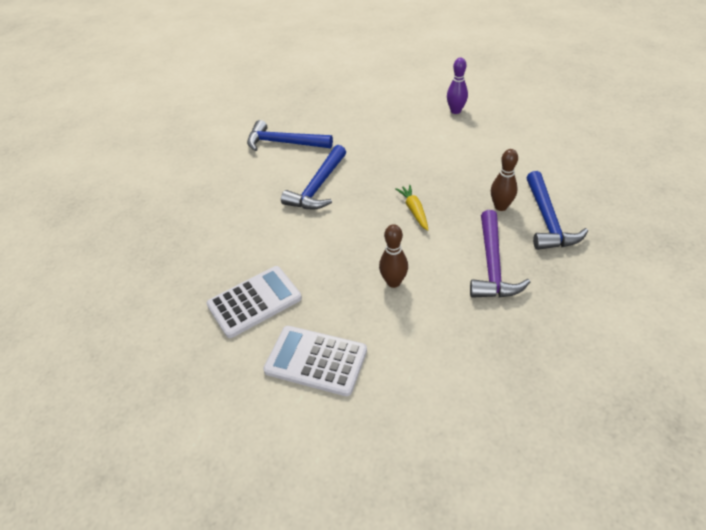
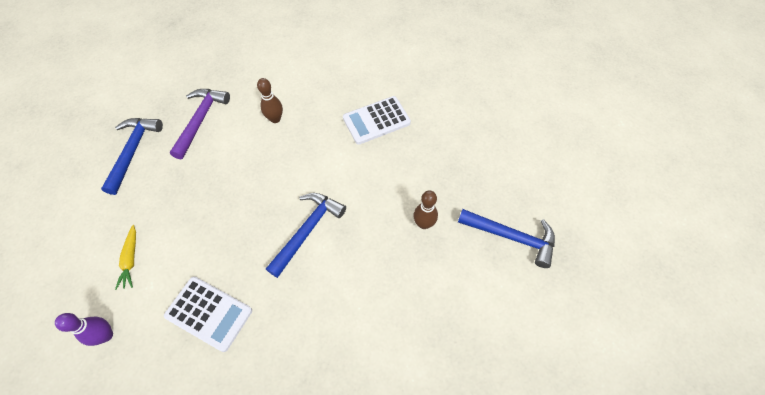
camera: 175 degrees left, 15 degrees up
blue hammer [247,120,333,151] -> blue hammer moved to [458,209,555,268]
white calculator [263,326,367,396] -> white calculator moved to [164,276,252,352]
yellow carrot [395,185,428,231] -> yellow carrot moved to [115,225,136,290]
brown bowling pin [491,149,518,211] -> brown bowling pin moved to [413,190,438,229]

